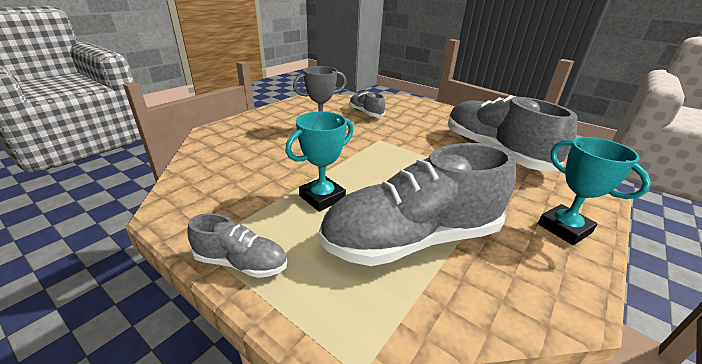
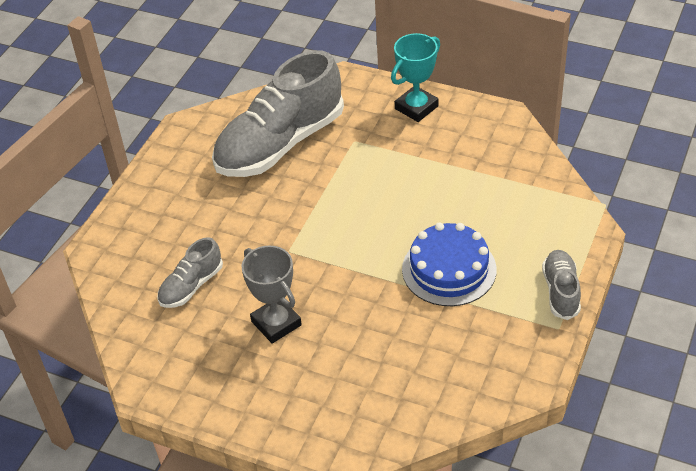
camera: 100 degrees left, 15 degrees up
turquoise trophy [285,111,353,212] -> blue cake [402,222,497,306]
grey shoe [319,143,516,266] -> none

